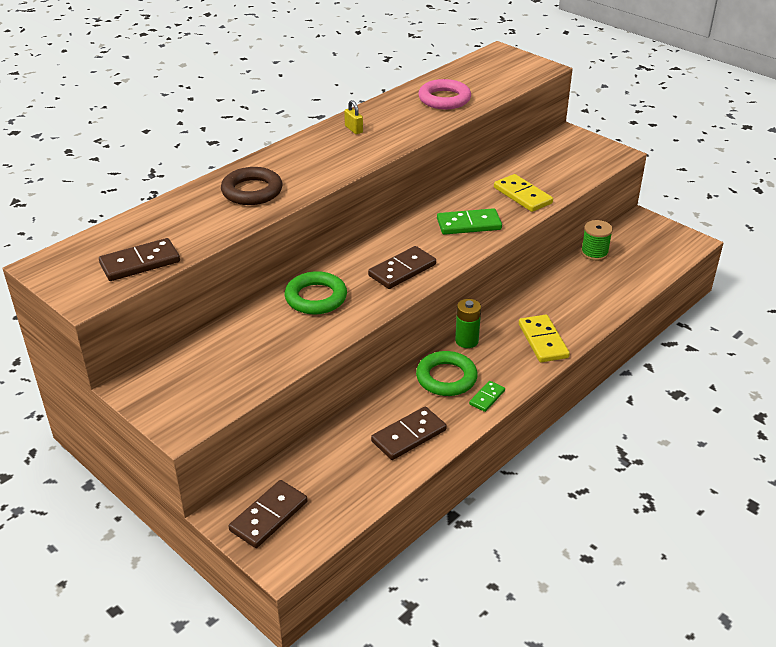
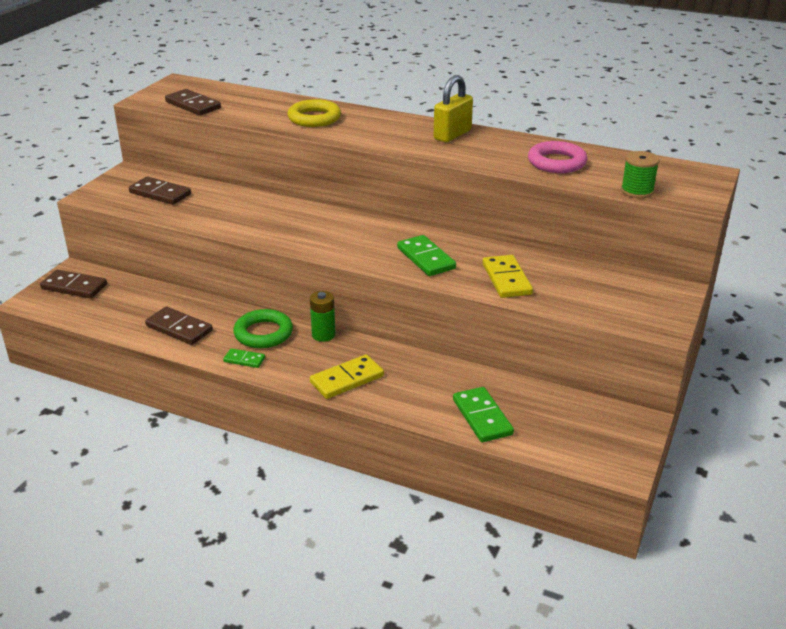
camera: 70 degrees right, 5 degrees down
brown ring [221,167,282,205] -> yellow ring [287,99,341,127]
green ring [285,271,347,315] -> none
yellow padlock [344,100,363,134] -> yellow padlock [434,75,473,143], size x1.96
brown domino [368,246,436,289] -> brown domino moved to [129,176,191,205]
yellow domino [494,174,553,212] -> yellow domino turned 45 degrees counterclockwise [483,255,533,298]
green spool [581,220,613,261] -> green spool moved to [621,151,660,198]
none -> green domino [453,387,514,442]

